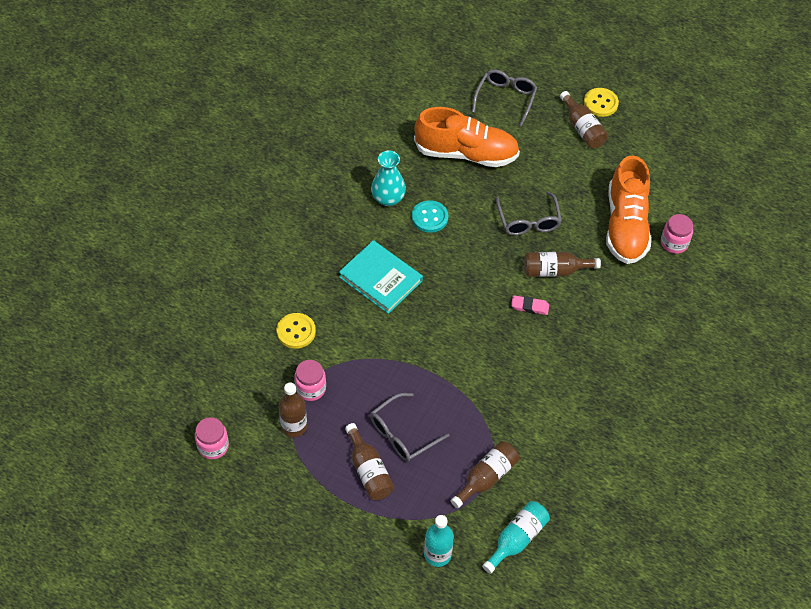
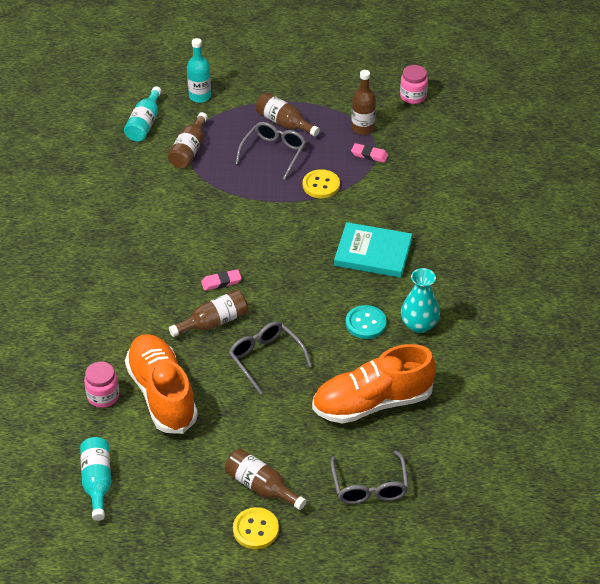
camera: 155 degrees right, 10 degrees down
yellow button [277,313,316,349] -> yellow button moved to [303,169,340,198]
pink jar [294,360,326,401] -> pink eraser [351,143,388,163]
none -> turquoise bottle [80,437,111,521]

